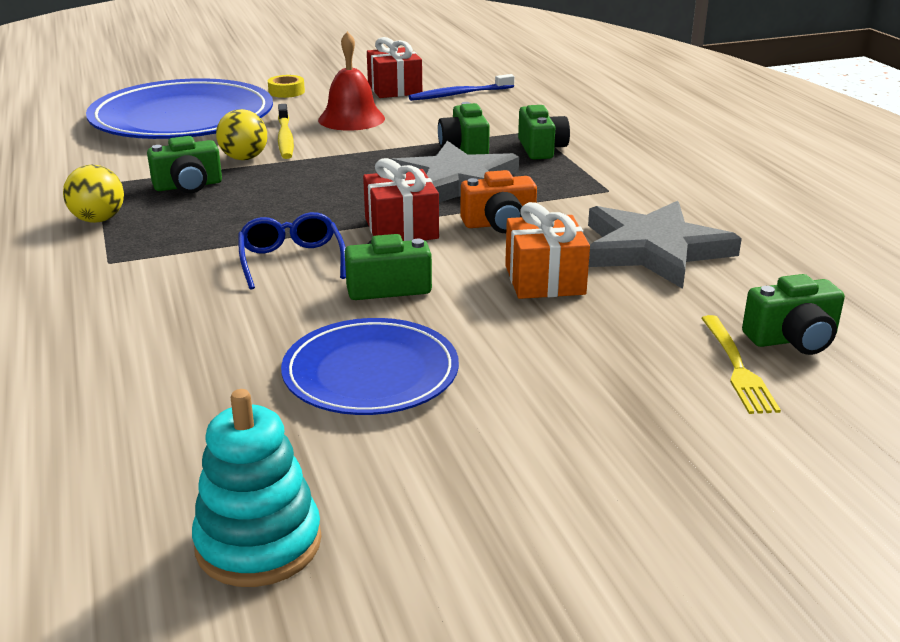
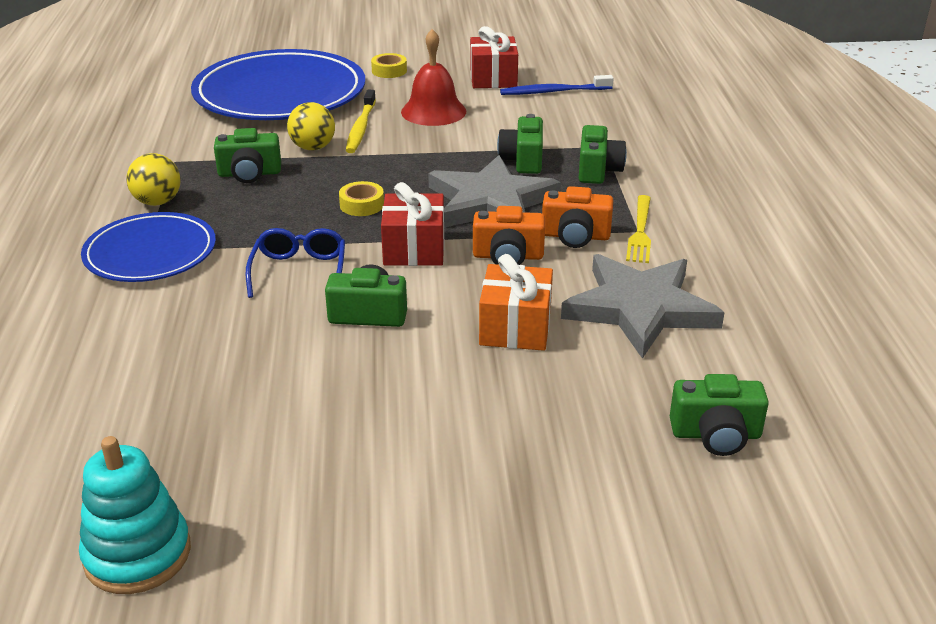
camera: 15 degrees right, 5 degrees up
blue plate [281,318,459,415] -> blue plate moved to [81,212,216,282]
yellow fork [701,315,781,414] -> yellow fork moved to [626,195,651,263]
none -> yellow tape [339,181,384,216]
none -> orange camera [542,186,613,248]

